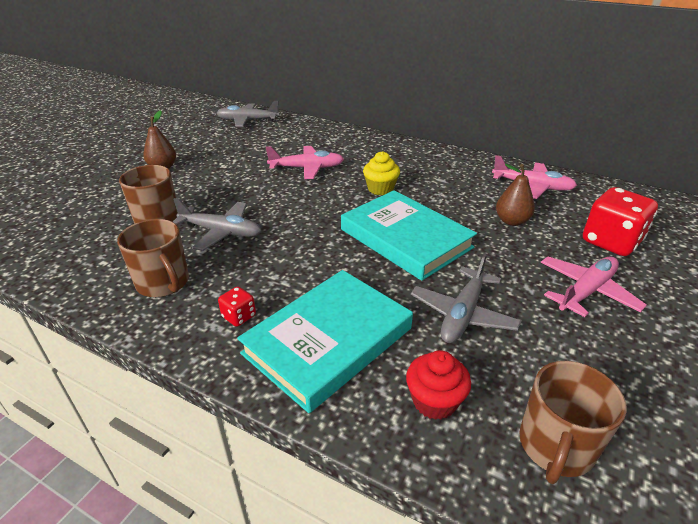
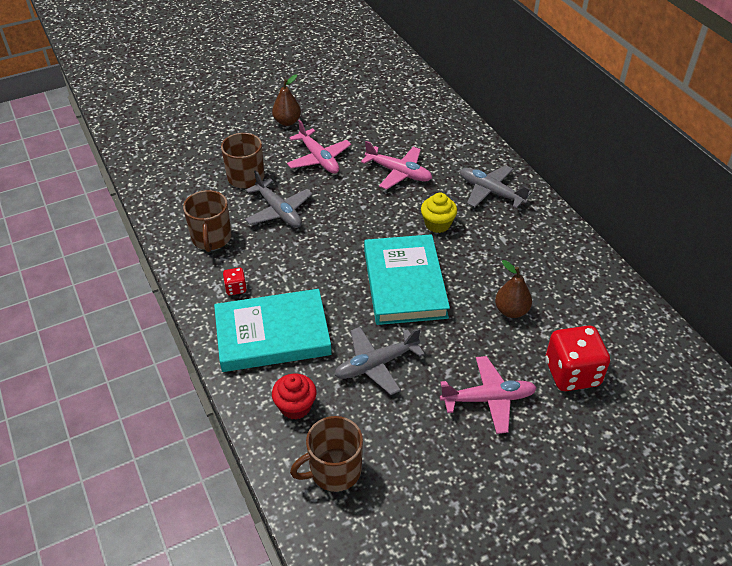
camera: 35 degrees right, 10 degrees up
grey plane [217,101,280,127] -> grey plane moved to [460,165,532,208]
pink plane [492,155,577,199] -> pink plane moved to [287,120,351,174]

